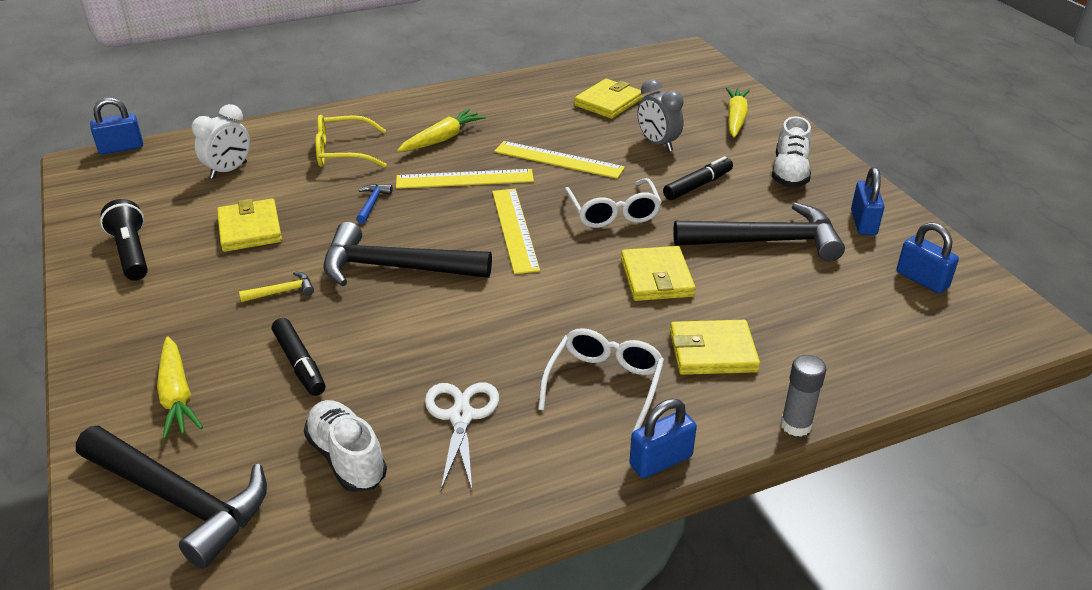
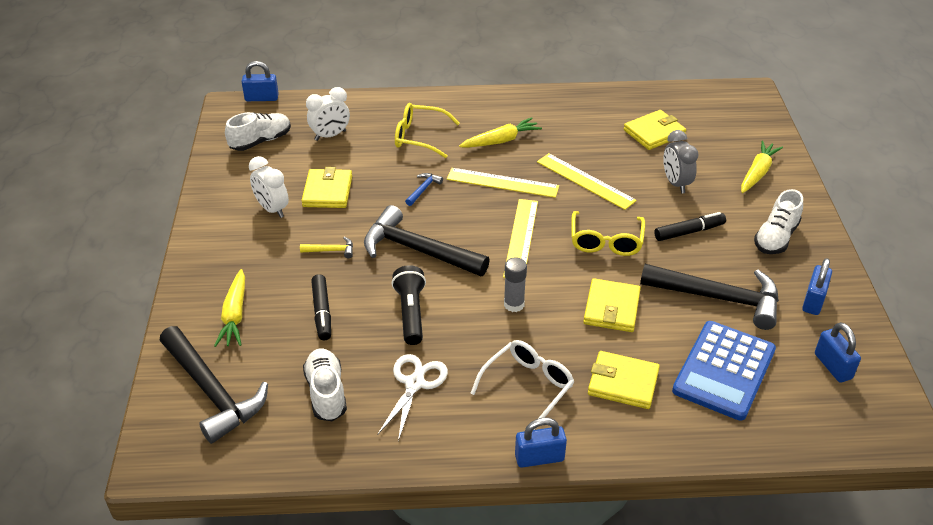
camera: 20 degrees right, 5 degrees up
black flashlight [100,199,148,281] -> black flashlight moved to [392,265,426,345]
white glasses [565,178,662,228] -> yellow glasses [571,211,645,256]
grey glue stick [781,355,826,437] -> grey glue stick moved to [504,257,527,312]
none -> white shoe [225,112,291,151]
none -> white clock [249,156,289,218]
none -> blue calculator [672,321,776,421]

